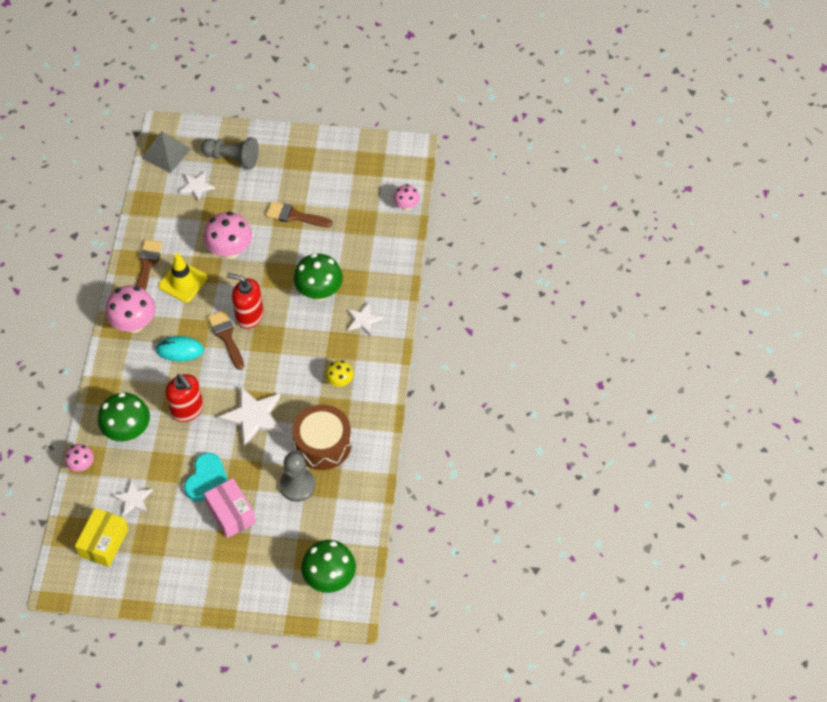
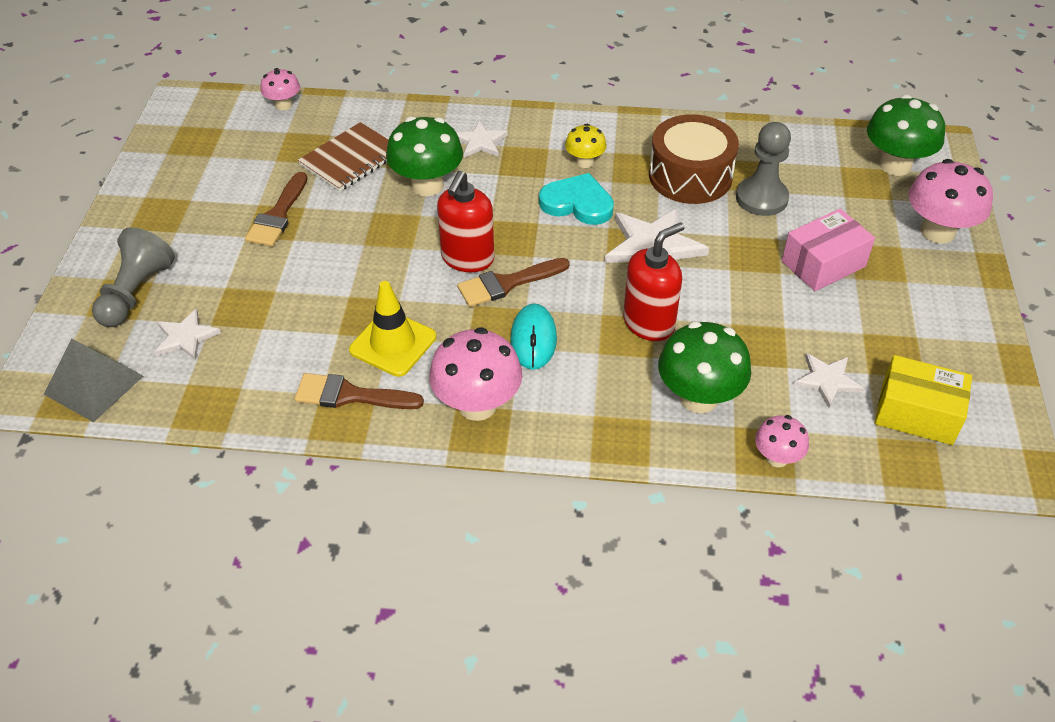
camera: 90 degrees left, 10 degrees down
turquoise heart [184,453,228,501] -> turquoise heart moved to [539,173,614,225]
pink mushroom [204,211,252,259] -> pink mushroom moved to [908,159,993,244]
none -> brown notebook [298,122,388,192]

